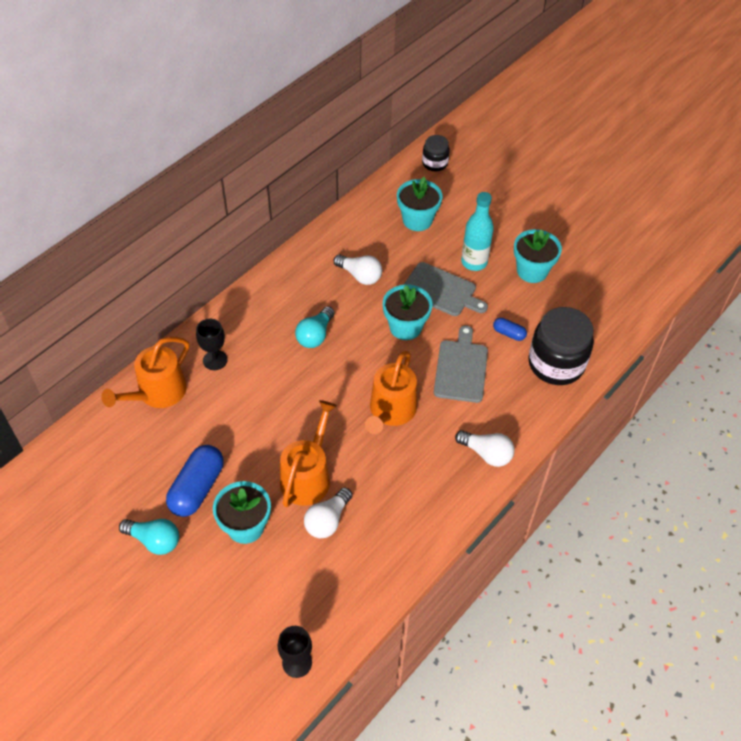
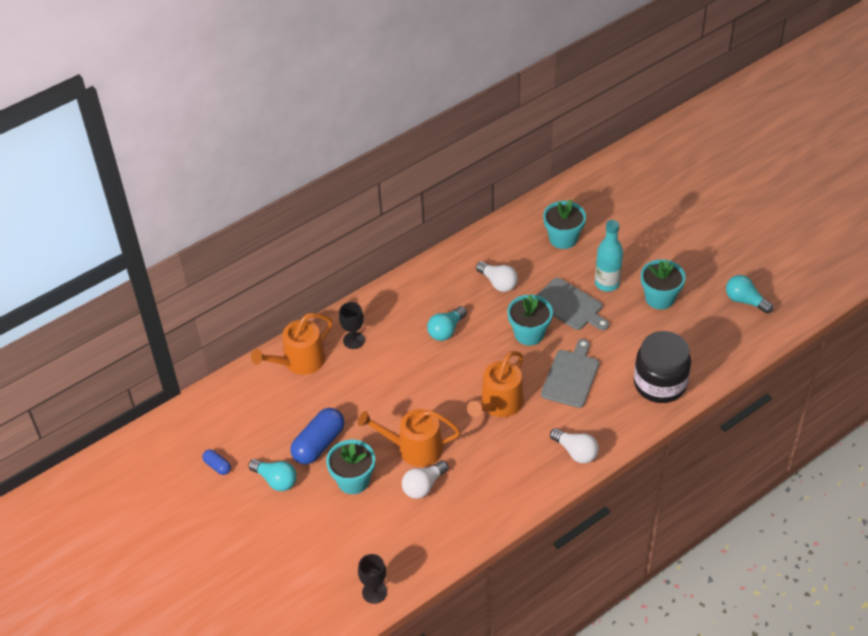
camera: 15 degrees right, 5 degrees down
orange watering can [280,400,337,507] -> orange watering can turned 120 degrees counterclockwise [358,409,460,467]
black jar [422,135,450,171] -> none
blue capsule [493,318,527,341] -> blue capsule moved to [202,449,231,475]
none -> turquoise light bulb [726,275,773,313]

